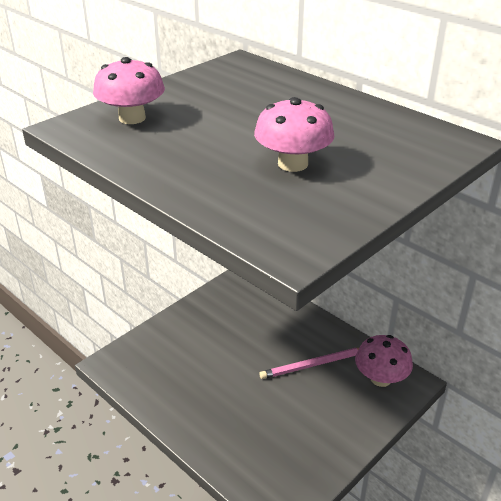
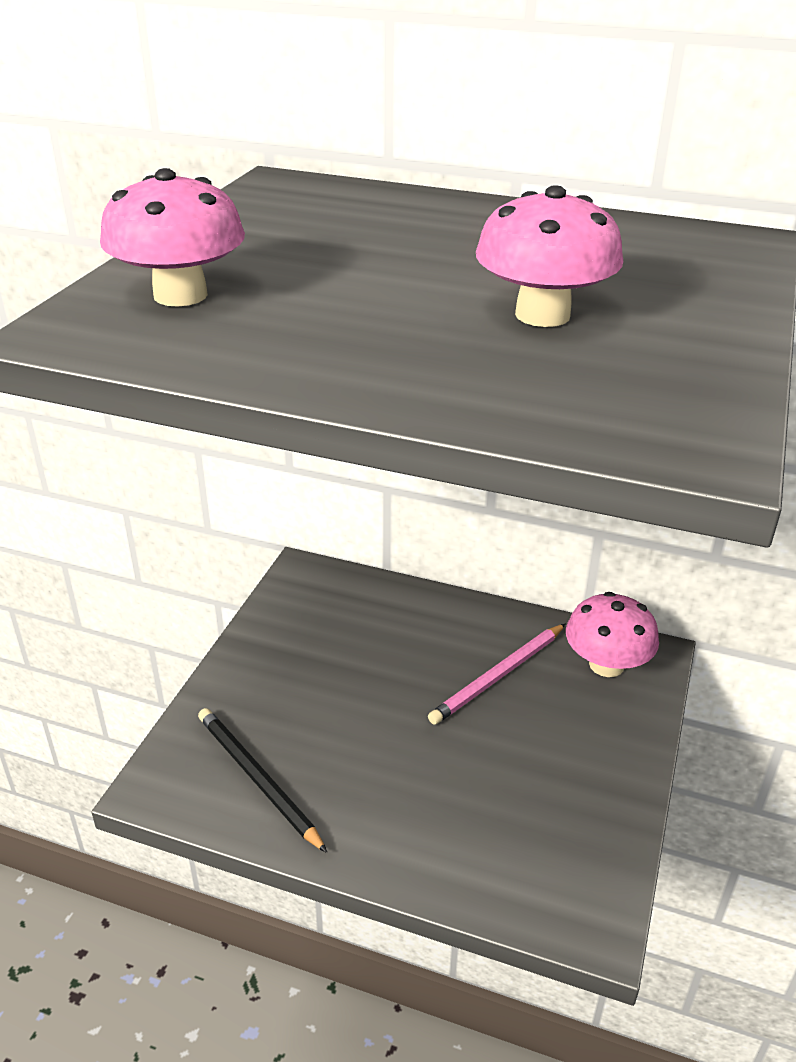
camera: 25 degrees left, 0 degrees up
none -> black pencil [198,708,328,853]

